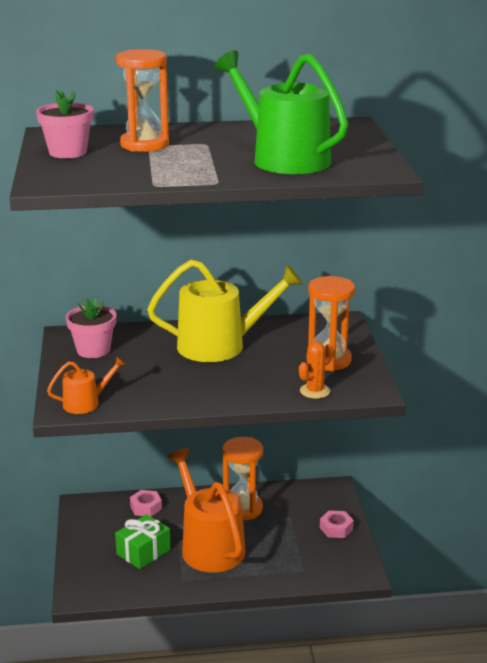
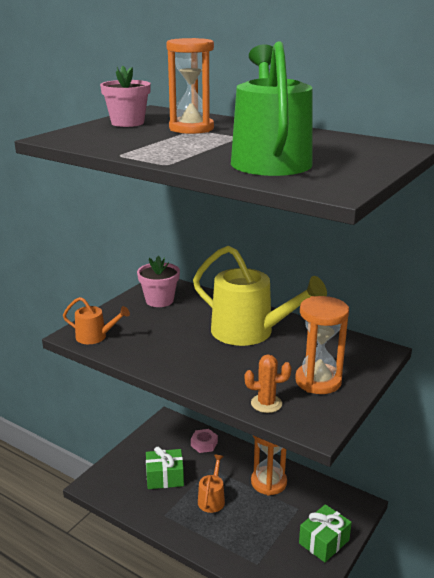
camera: 40 degrees right, 0 degrees up
orange watering can [167,448,246,573] -> orange watering can [198,455,225,513], size x0.49
pink nut [320,510,354,538] -> green gift [299,504,352,562]

